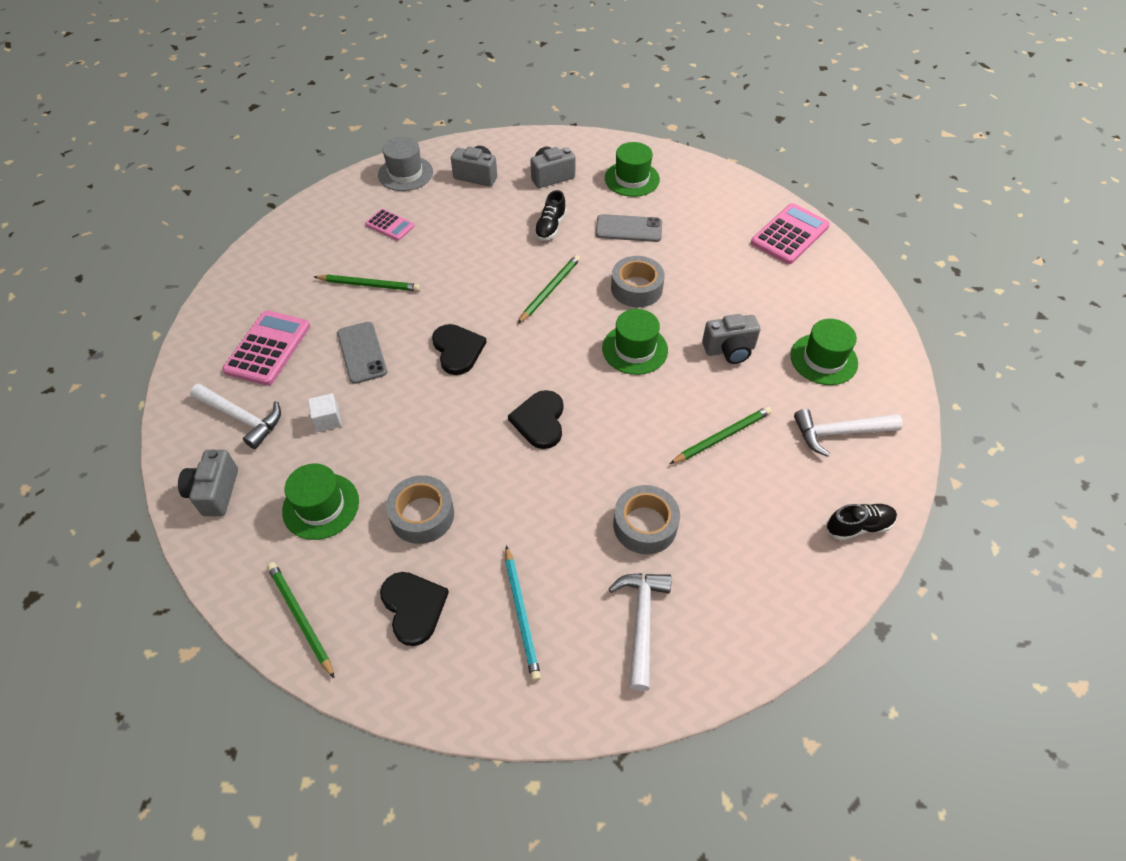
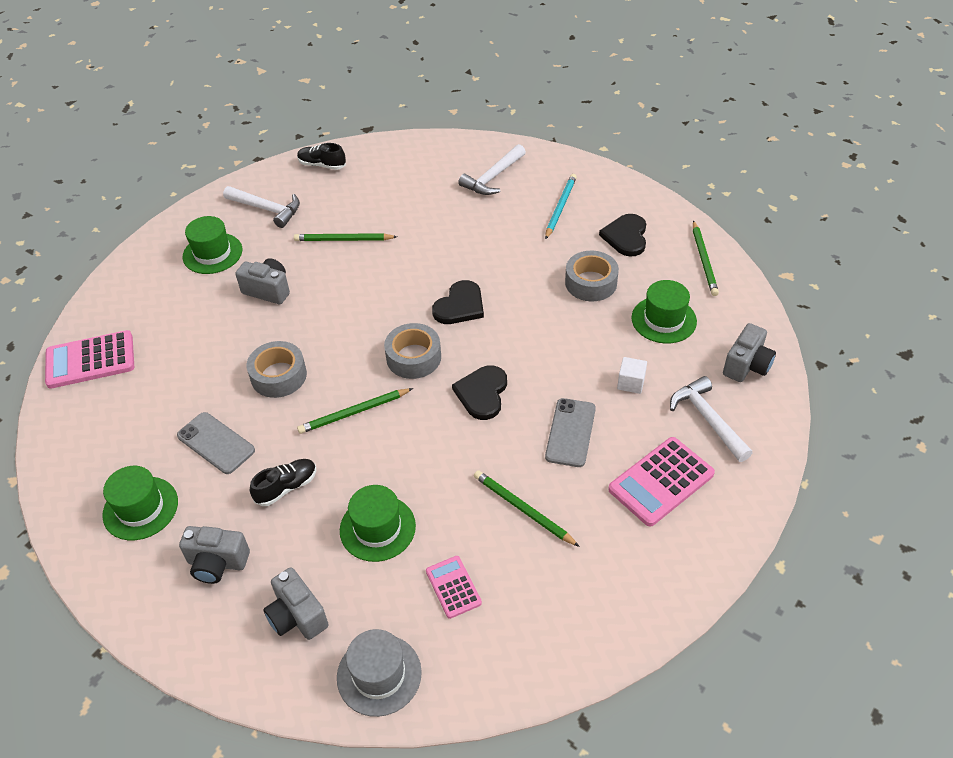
camera: 145 degrees left, 5 degrees down
green hat [602,309,668,375] -> green hat moved to [340,485,416,562]
grey tape [613,485,680,554] -> grey tape moved to [384,323,441,379]

